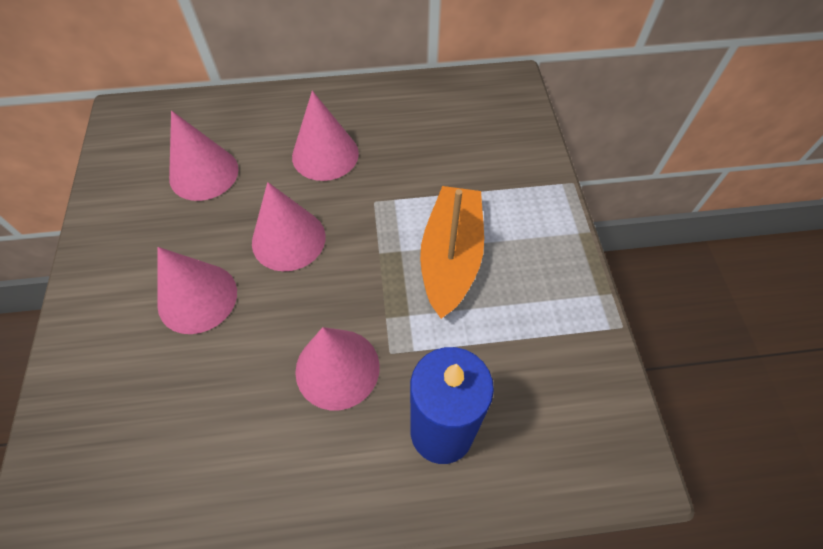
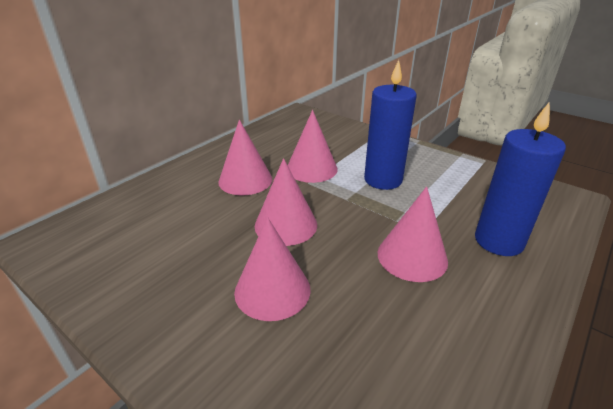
camera: 45 degrees left, 25 degrees down
pink cone [169,111,239,201] -> pink cone moved to [288,110,338,183]
orange boat [420,186,484,319] -> blue candle [364,60,417,190]

